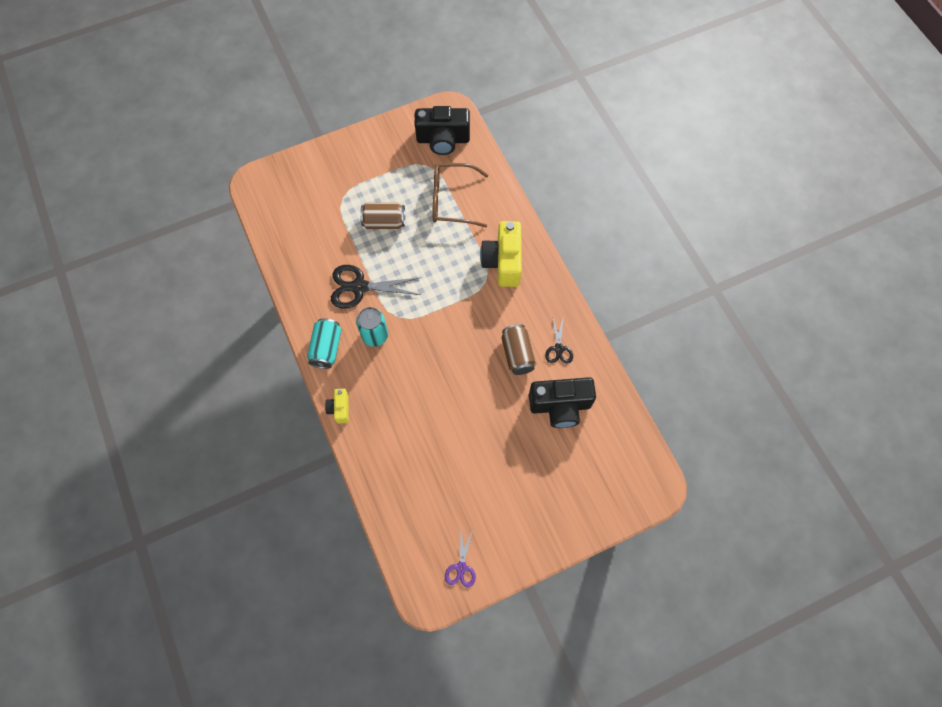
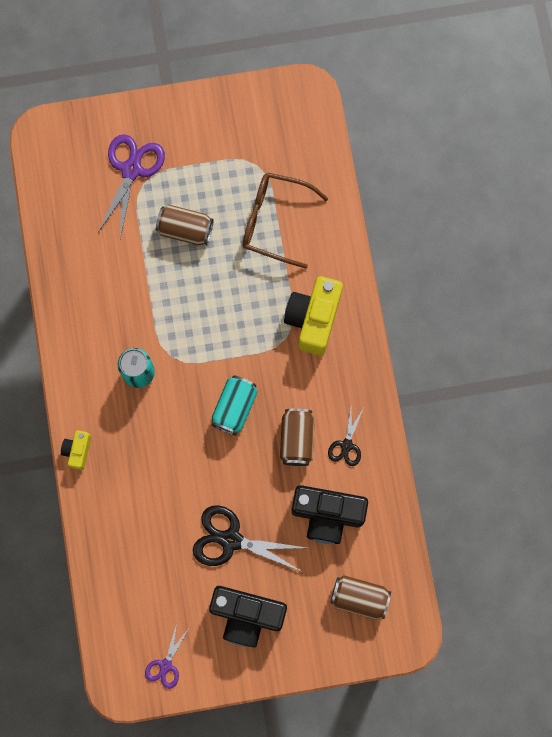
camera: 15 degrees right, 10 degrees up
turquoise can [307,318,342,369] -> turquoise can moved to [211,375,258,436]
black scissors [331,265,421,309] -> black scissors moved to [193,505,306,571]
black camera [415,106,470,155] -> black camera moved to [209,586,287,648]
none -> purple scissors [98,134,165,239]
none -> brown can [330,575,391,620]

